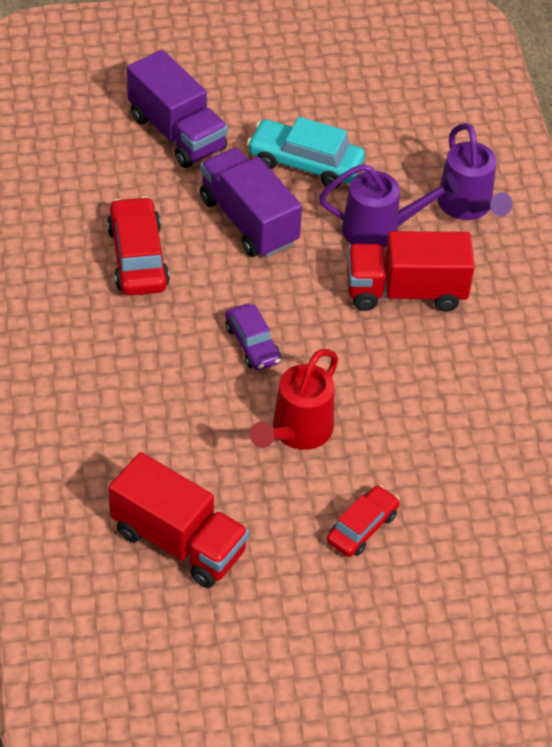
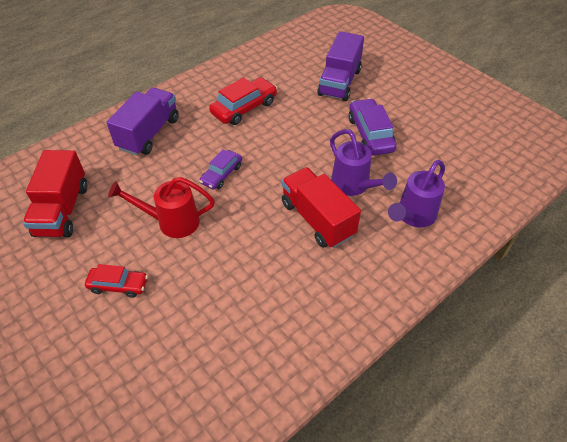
camera: 60 degrees right, 0 degrees up
purple truck [200,148,302,258] -> purple truck moved to [107,87,179,156]
turquoise car [247,117,365,188] -> purple car [348,98,397,156]

